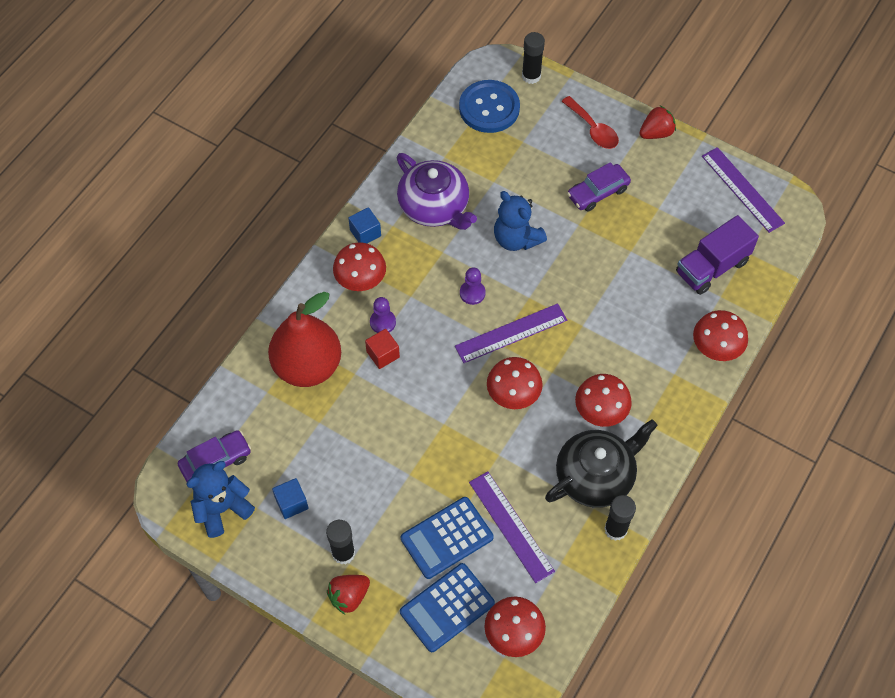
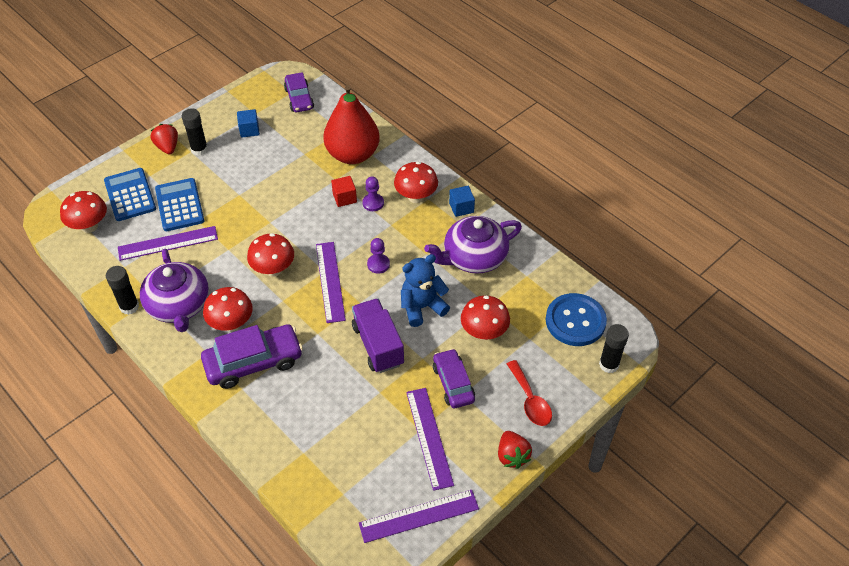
camera: 105 degrees right, 10 degrees down
blue teddy bear [186,461,255,538] -> none
black teapot [545,419,658,508] -> purple teapot [140,249,209,332]
red spoon [561,96,619,149] -> red spoon turned 90 degrees counterclockwise [507,360,552,426]
purple truck [676,215,759,295] -> purple truck moved to [352,298,404,373]
red mushroom [693,310,748,361] -> red mushroom moved to [461,295,510,340]
none -> purple car [201,324,303,389]
none -> purple ruler [406,388,454,491]

